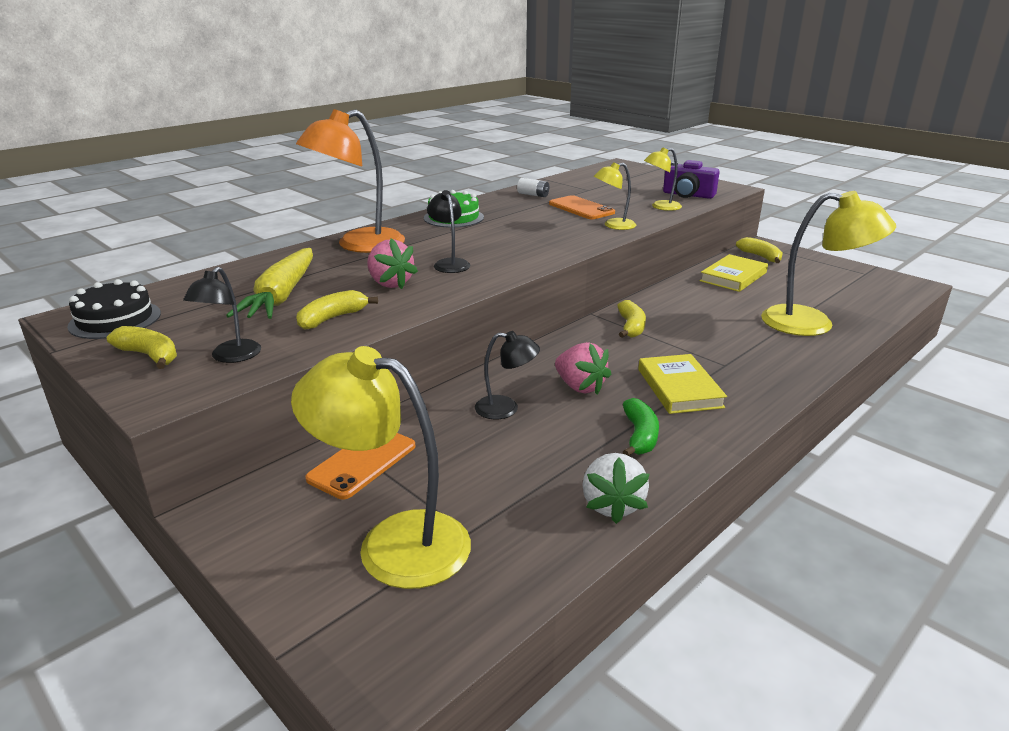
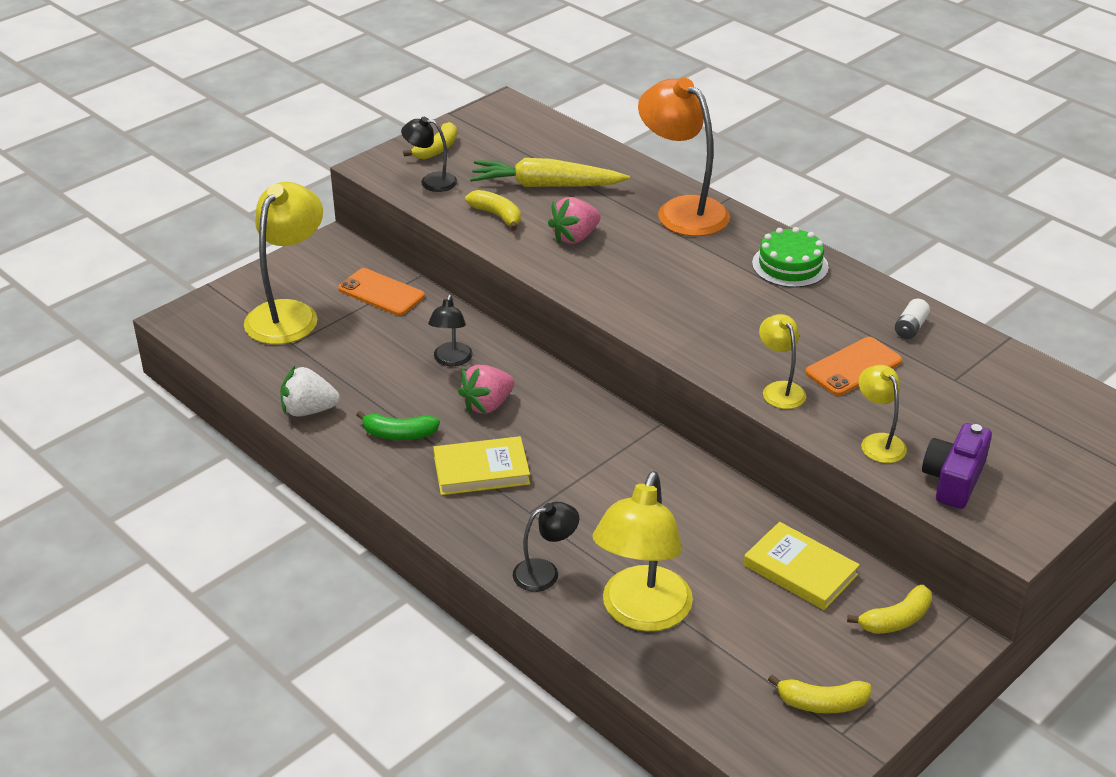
camera: 90 degrees right, 10 degrees up
black cake [67,279,161,339] -> none
black lamp [427,190,470,273] -> black lamp moved to [513,502,579,592]
yellow banana [617,300,646,338] -> yellow banana moved to [768,675,871,713]

